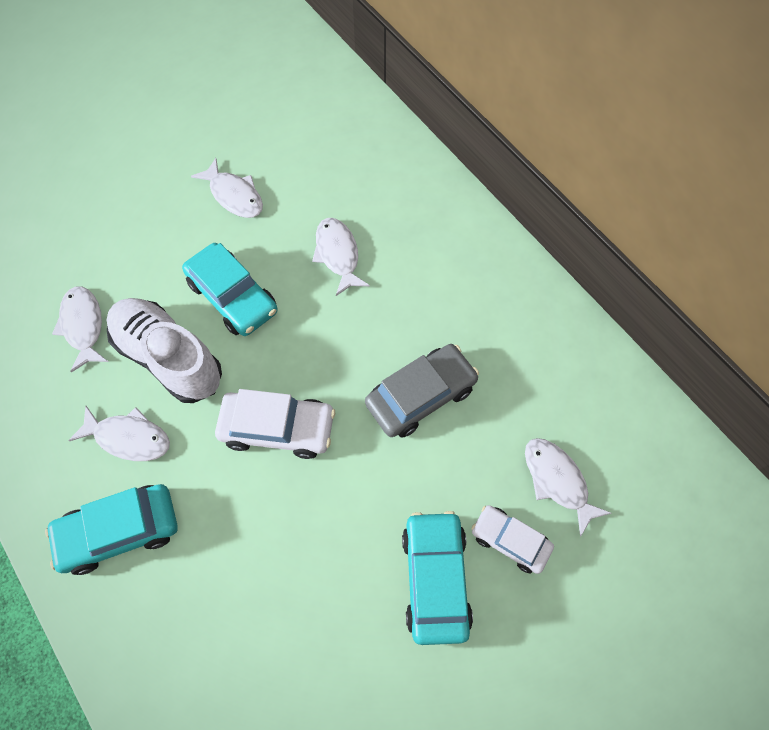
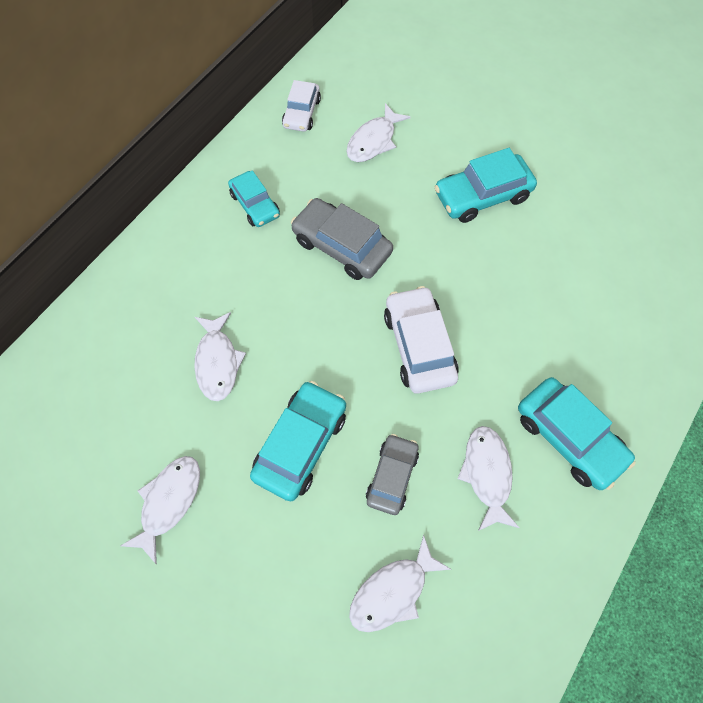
camera: 110 degrees left, 0 degrees up
white shoe [107,298,222,403] -> grey car [366,434,419,515]
white fish [312,218,370,296] -> white fish turned 60 degrees counterclockwise [194,312,246,401]
white car [472,505,554,574] -> white car moved to [282,80,321,132]
none -> turquoise car [228,171,280,227]

